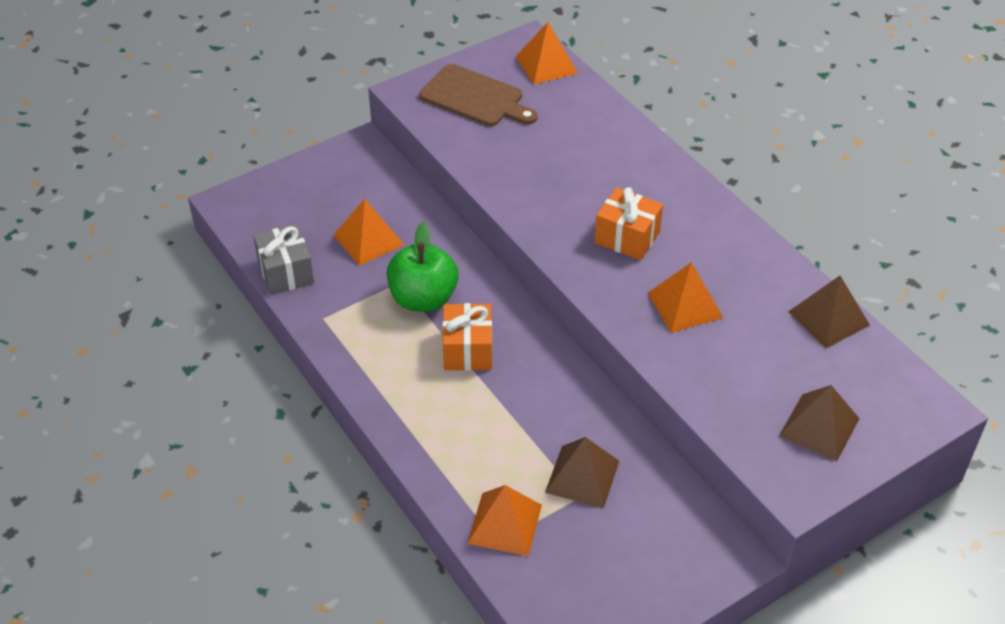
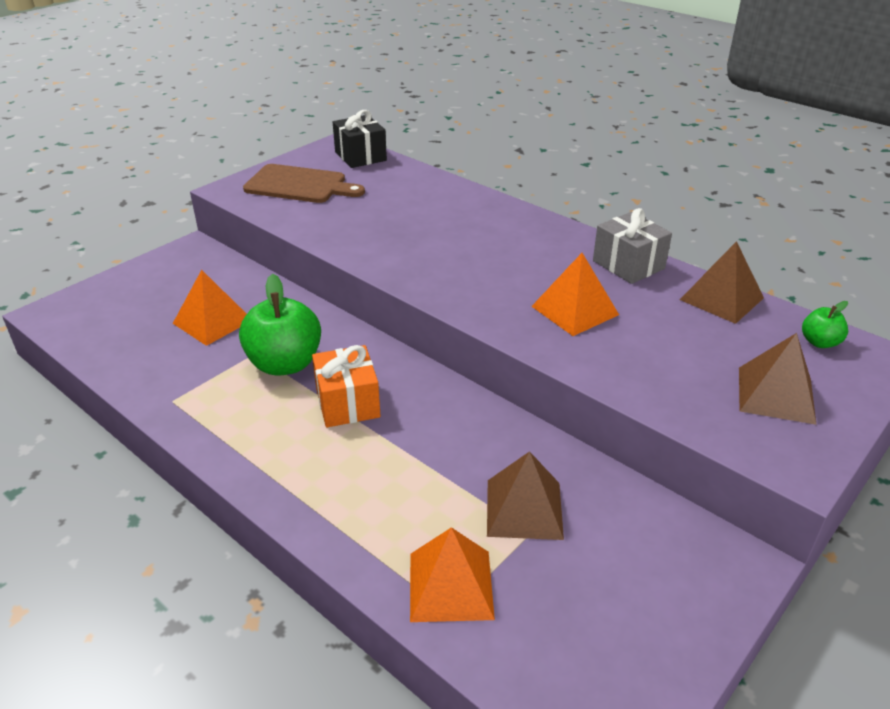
camera: 15 degrees left, 10 degrees down
grey gift [253,224,314,295] -> grey gift moved to [593,208,672,284]
orange pyramid [515,22,578,84] -> black gift [333,110,387,168]
orange gift [594,187,663,260] -> none
none -> green apple [802,301,848,348]

